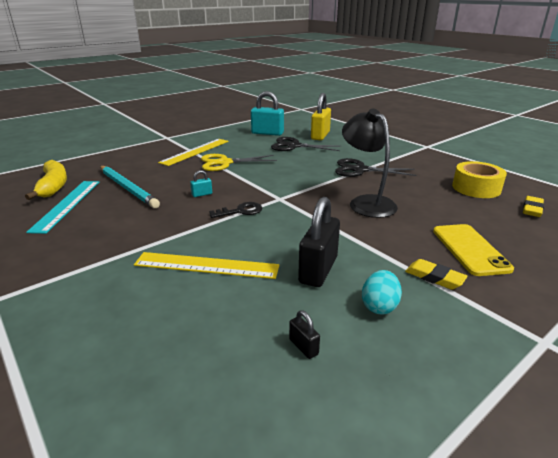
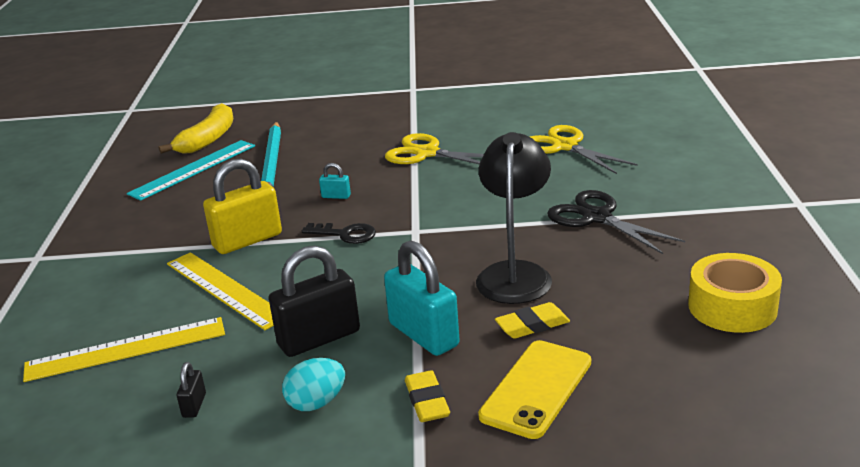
camera: 40 degrees right, 0 degrees up
yellow ruler [158,139,228,166] -> yellow ruler moved to [23,317,225,382]
turquoise padlock [251,91,284,136] -> turquoise padlock moved to [384,240,460,356]
black scissors [271,137,342,151] -> yellow scissors [530,125,638,174]
yellow padlock [311,93,331,140] -> yellow padlock moved to [203,159,282,254]
yellow eraser [523,196,544,217] -> yellow eraser moved to [495,302,570,339]

